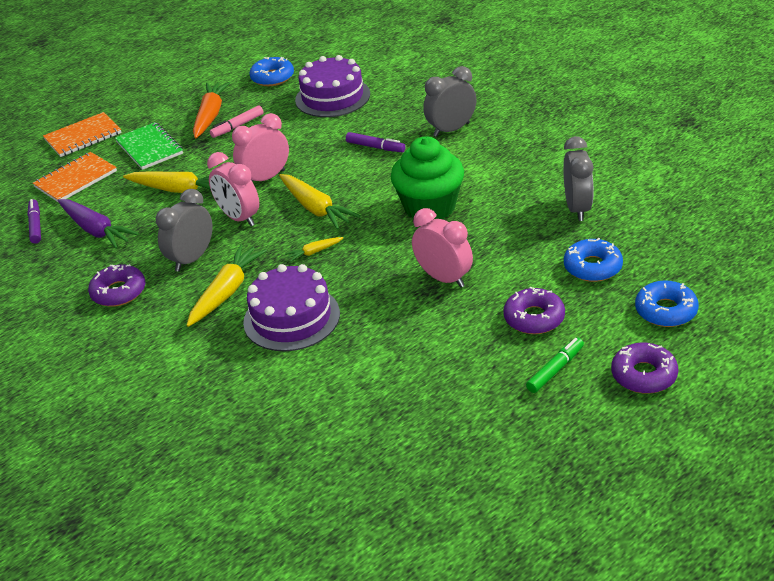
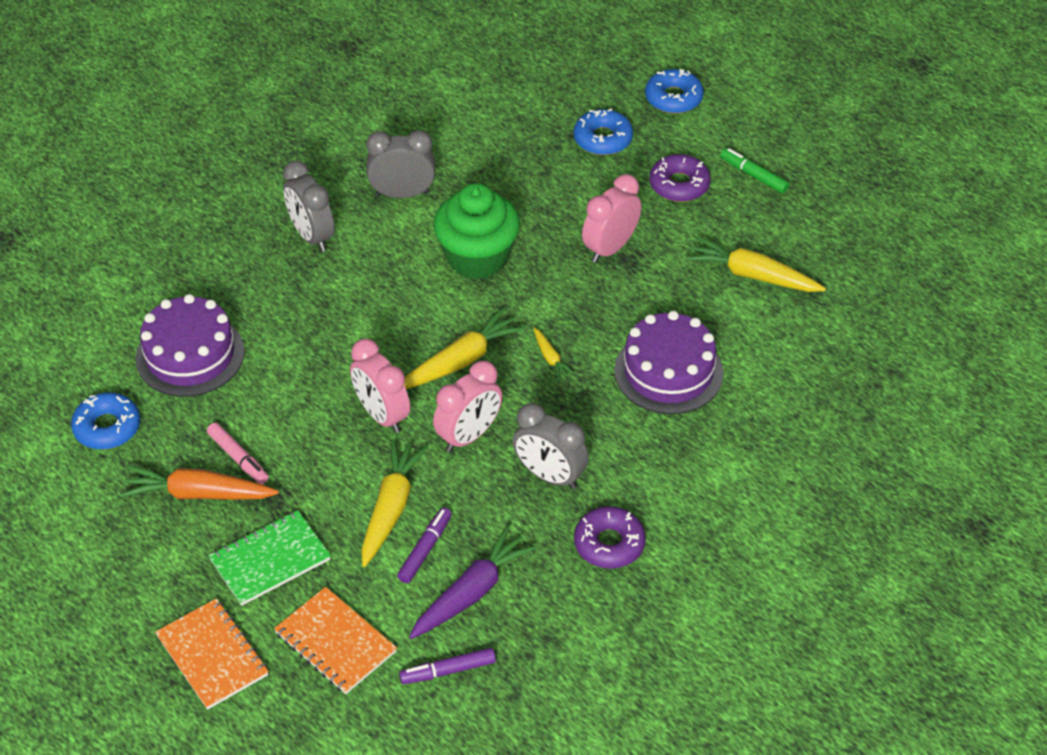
camera: 95 degrees left, 10 degrees up
yellow carrot [186,244,267,327] -> yellow carrot moved to [685,236,826,292]
purple marker [346,132,406,152] -> purple marker moved to [397,507,452,583]
grey clock [563,136,593,221] -> grey clock moved to [366,130,435,198]
purple donut [611,343,678,394] -> none

